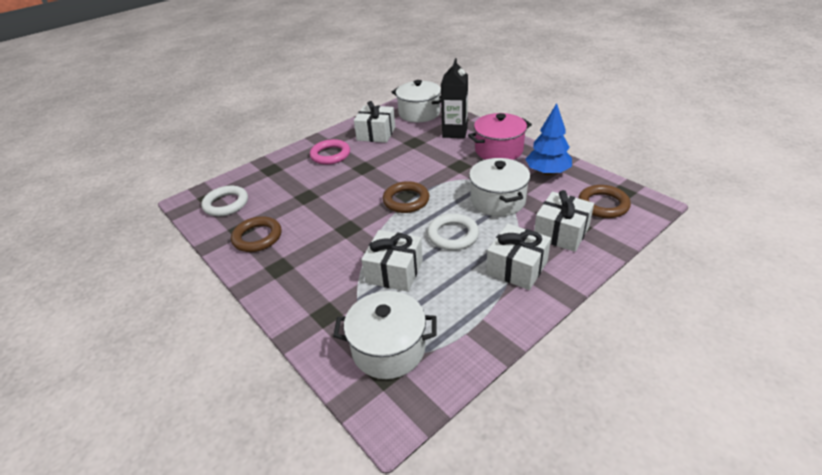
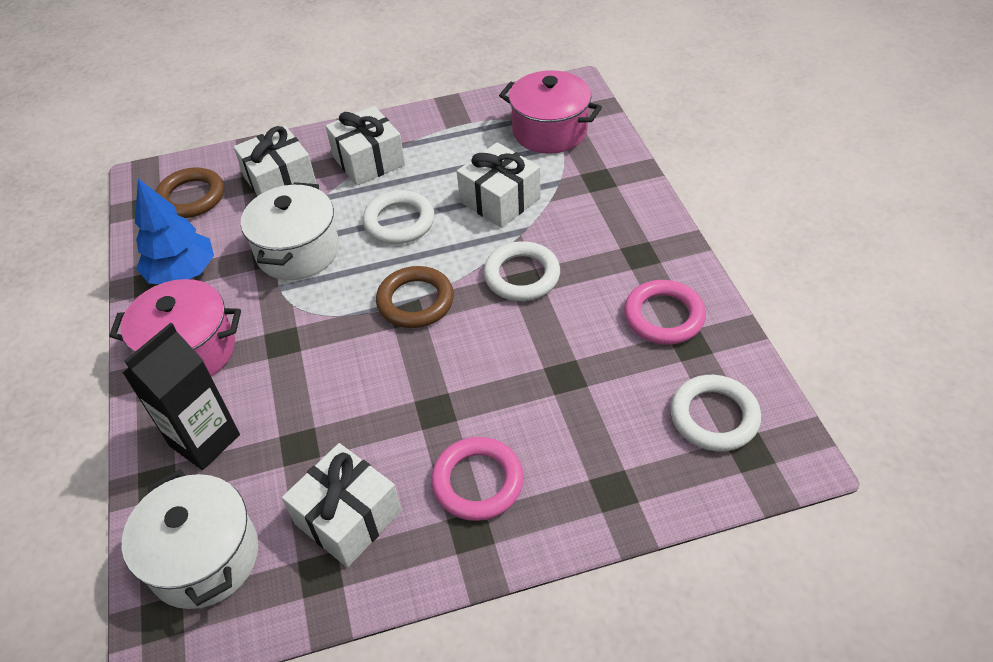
camera: 155 degrees left, 10 degrees up
brown ring [231,216,281,252] -> pink ring [624,280,706,345]
white pot [333,291,437,379] -> pink pot [499,70,602,154]
none -> white ring [483,241,560,301]

